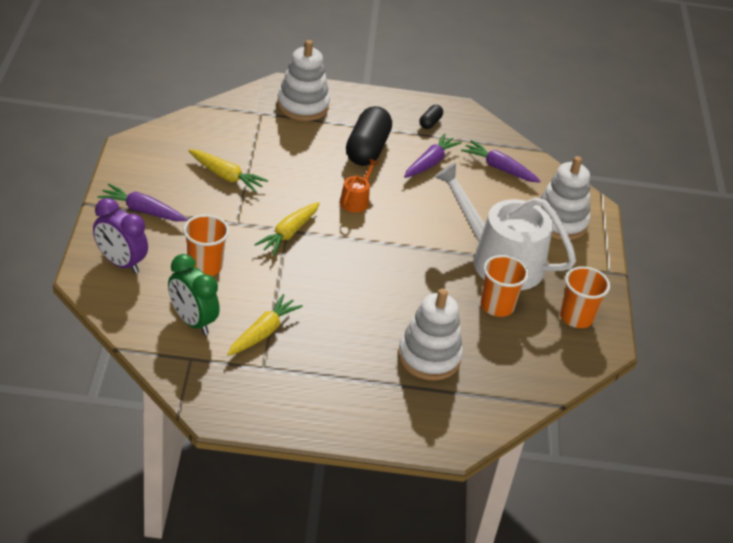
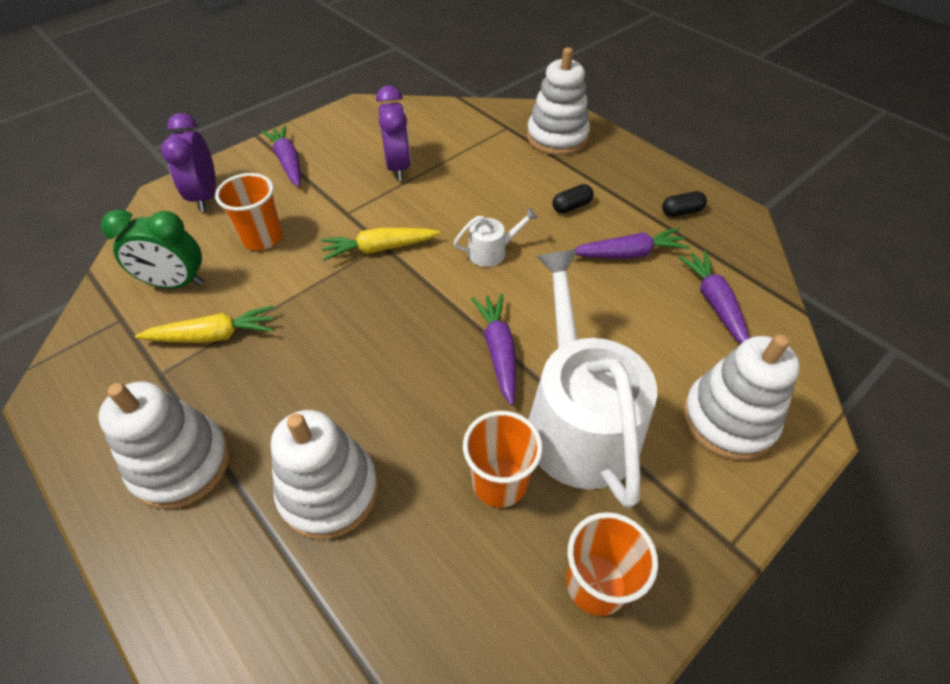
camera: 50 degrees right, 10 degrees up
green clock [168,254,220,335] -> green clock turned 90 degrees counterclockwise [101,209,204,288]
yellow carrot [188,149,268,193] -> purple clock [376,85,411,181]
orange watering can [340,159,378,213] -> white watering can [454,208,538,267]
black capsule [346,106,392,166] -> black capsule [552,184,594,213], size x0.45
none -> white stacking toy [98,381,230,509]
none -> purple carrot [471,293,516,406]

